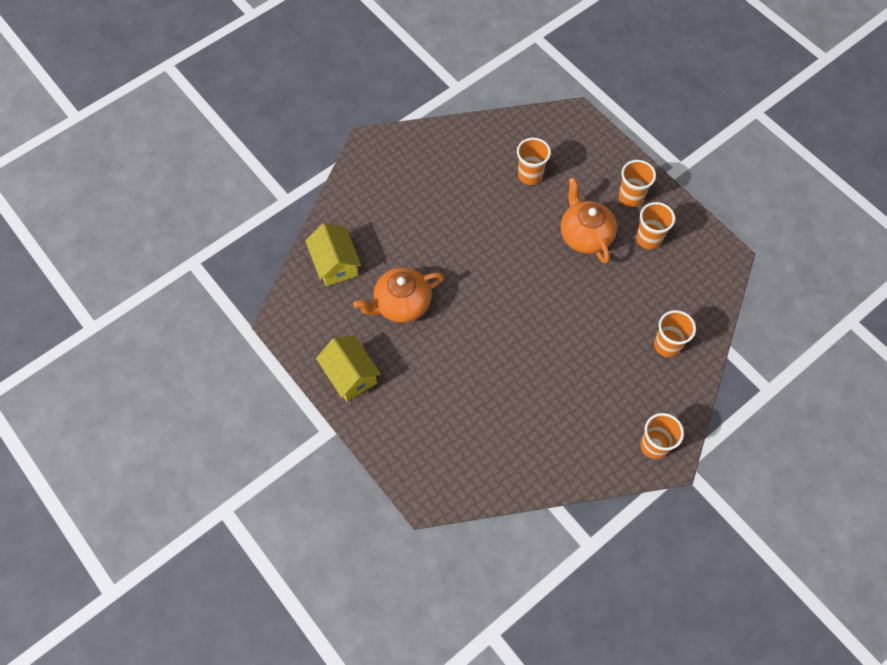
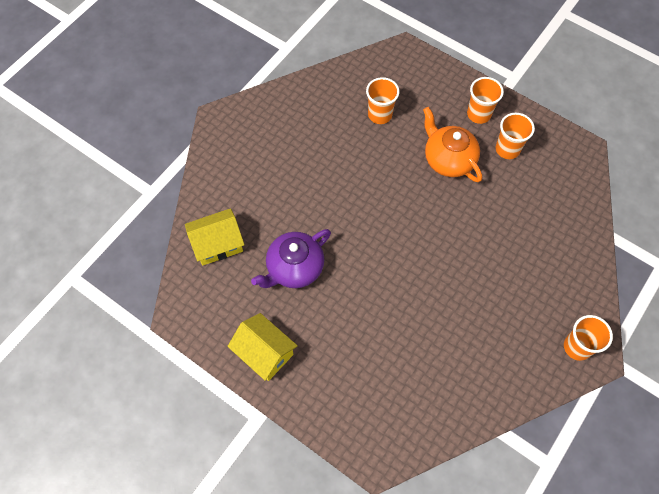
camera: 15 degrees left, 0 degrees up
yellow house [305,223,361,287] -> yellow house turned 75 degrees counterclockwise [185,208,245,266]
orange teapot [353,267,444,323] -> purple teapot [251,229,331,288]
orange cup [654,310,696,357] -> none

